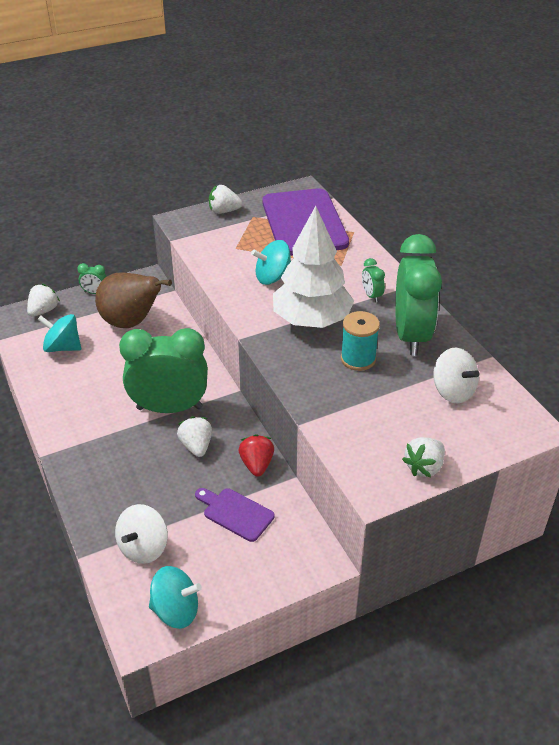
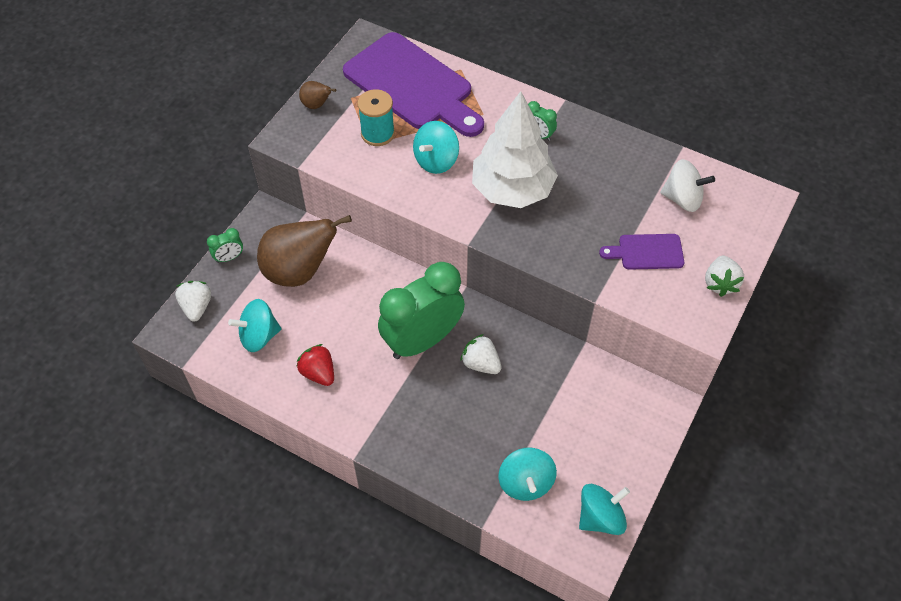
camera: 35 degrees left, 15 degrees up
white spinning top [115,504,168,564] -> turquoise spinning top [498,448,557,501]
purple cutting board [195,488,275,542] -> purple cutting board moved to [599,234,684,270]
white strawberry [209,185,242,214] -> brown pear [299,81,336,109]
red strawberry [239,434,274,477] -> red strawberry moved to [296,344,334,386]
turquoise spool [341,311,380,371] -> turquoise spool moved to [358,89,395,146]
green clock [395,234,442,356] -> none

